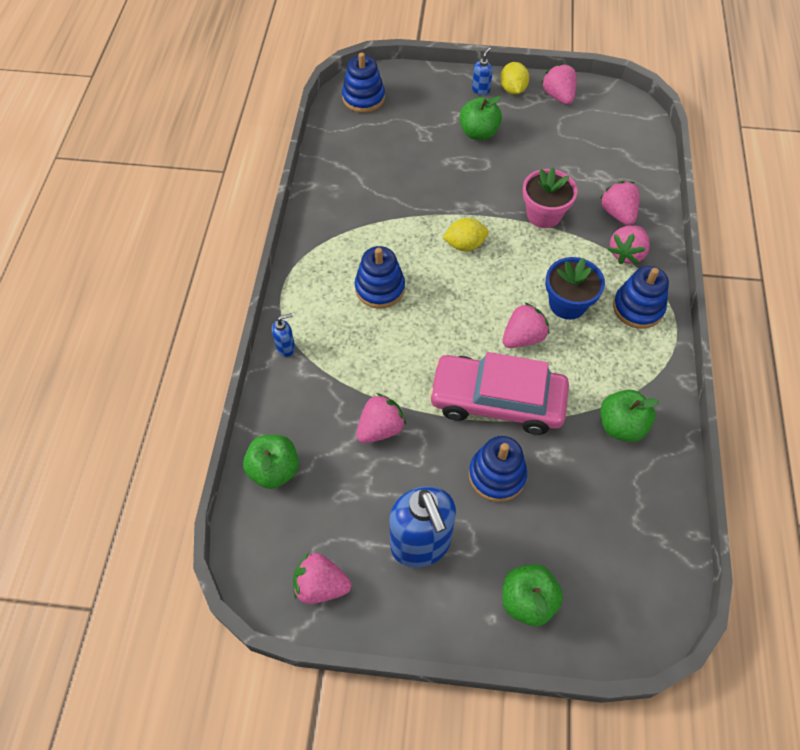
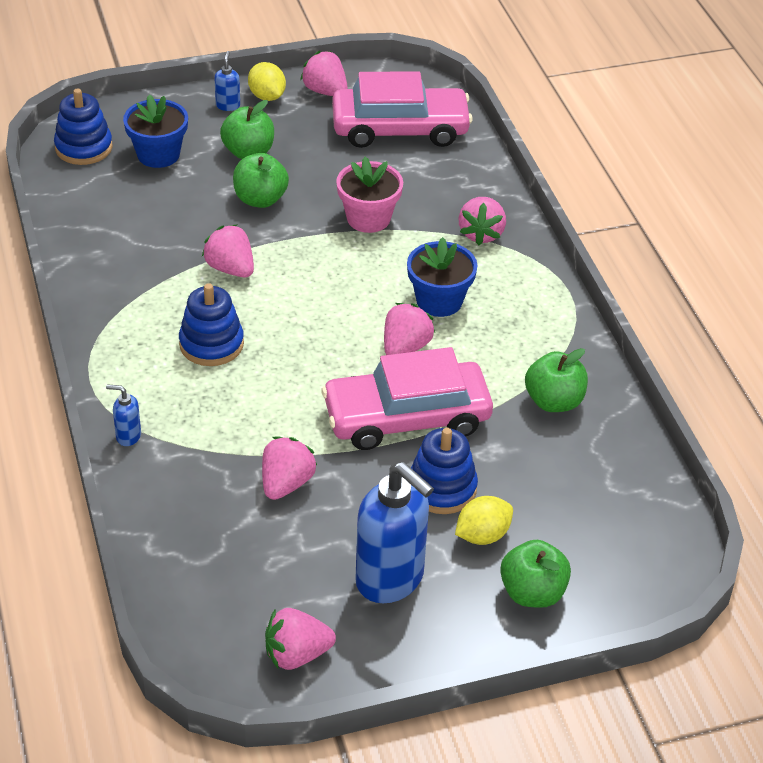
camera: 25 degrees left, 15 degrees down
green apple [243,435,299,489] -> green apple moved to [233,153,289,208]
blue soap dispenser [272,313,295,357] -> blue soap dispenser turned 120 degrees counterclockwise [106,384,141,446]
yellow lemon [442,218,489,251] -> yellow lemon moved to [455,496,513,545]
pink strawberry [600,181,640,225] -> pink strawberry moved to [202,224,254,277]
blue stacking toy [613,266,669,329] -> none
none -> blue flower pot [123,95,188,168]
none -> pink car [332,71,473,148]

